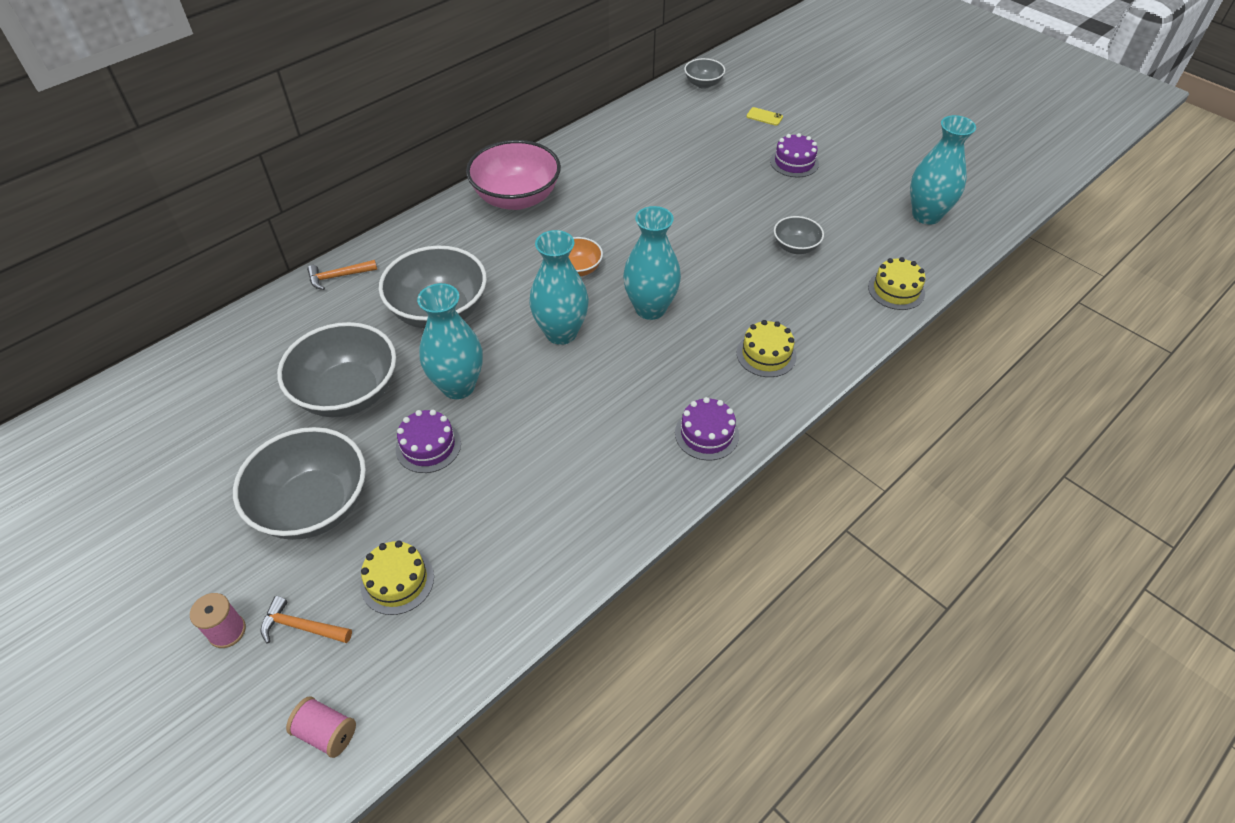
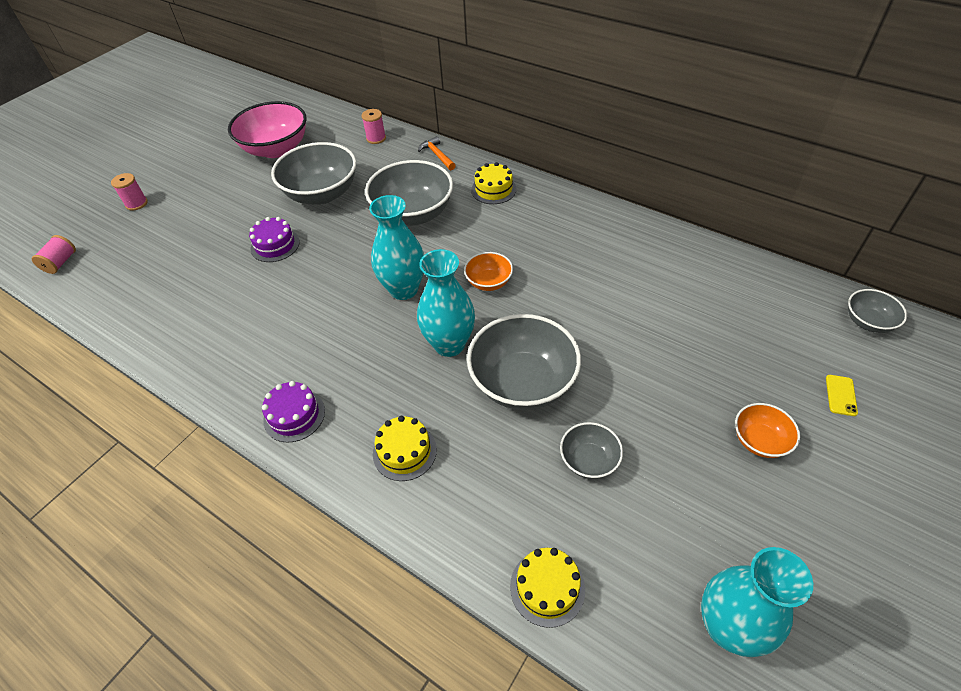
camera: 80 degrees right, 0 degrees up
grey bowl [233,427,366,540] -> grey bowl moved to [467,314,581,410]
orange hammer [261,596,352,644] -> none
yellow cake [360,541,434,615] -> yellow cake moved to [471,162,517,204]
turquoise vase [417,283,483,399] -> none
pink bowl [466,140,561,210] -> pink bowl moved to [228,101,307,158]
purple cake [770,133,819,177] -> orange bowl [735,403,800,458]
none -> pink spool [361,109,386,144]

